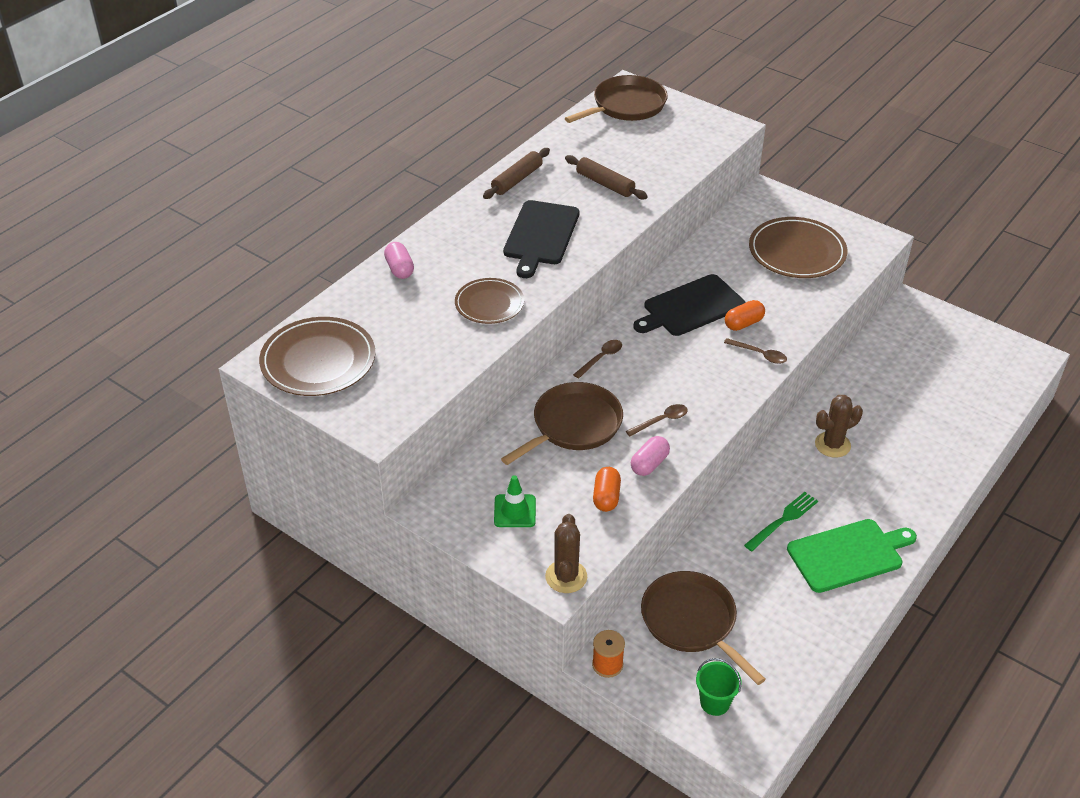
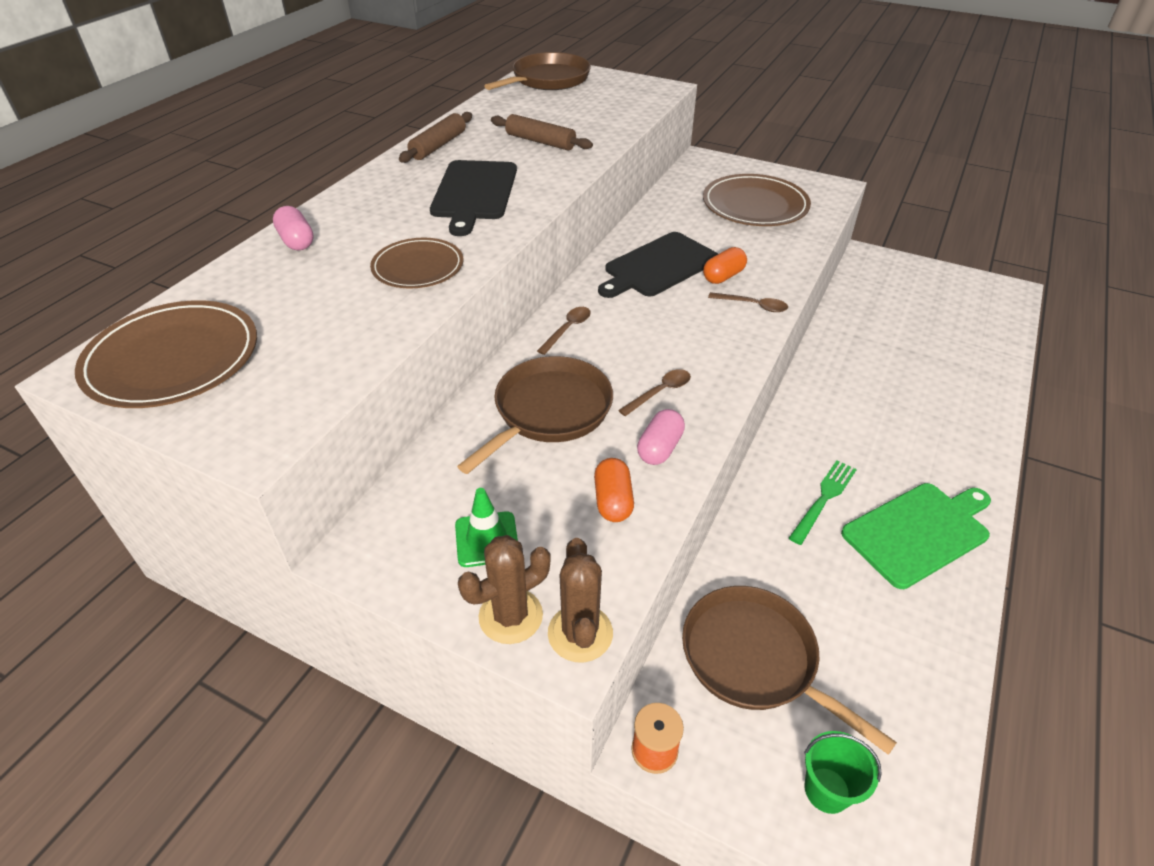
camera: 10 degrees left, 0 degrees up
brown cactus [815,395,863,458] -> brown cactus moved to [458,535,551,644]

